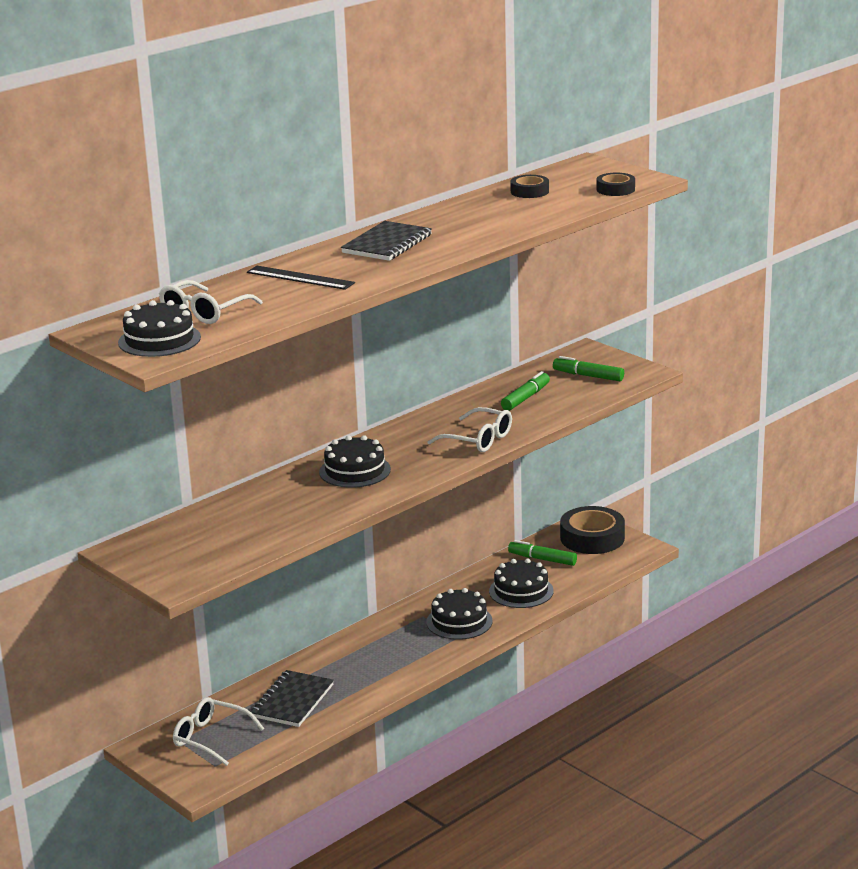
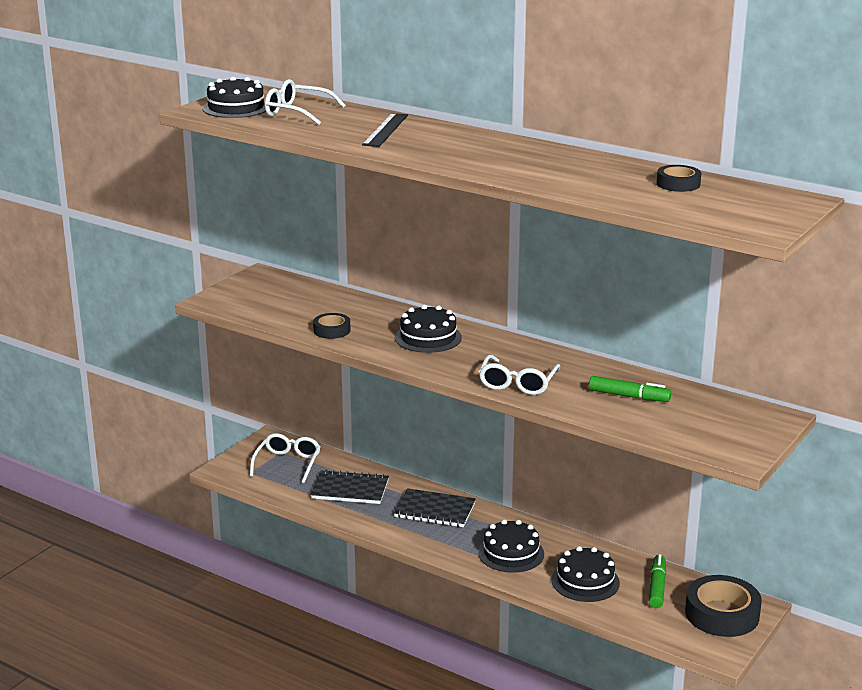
camera: 75 degrees right, 0 degrees up
black notebook [341,221,432,261] -> black notebook moved to [394,488,476,527]
green marker [553,356,624,381] -> none
black tape [597,173,635,196] -> black tape moved to [313,313,351,339]

